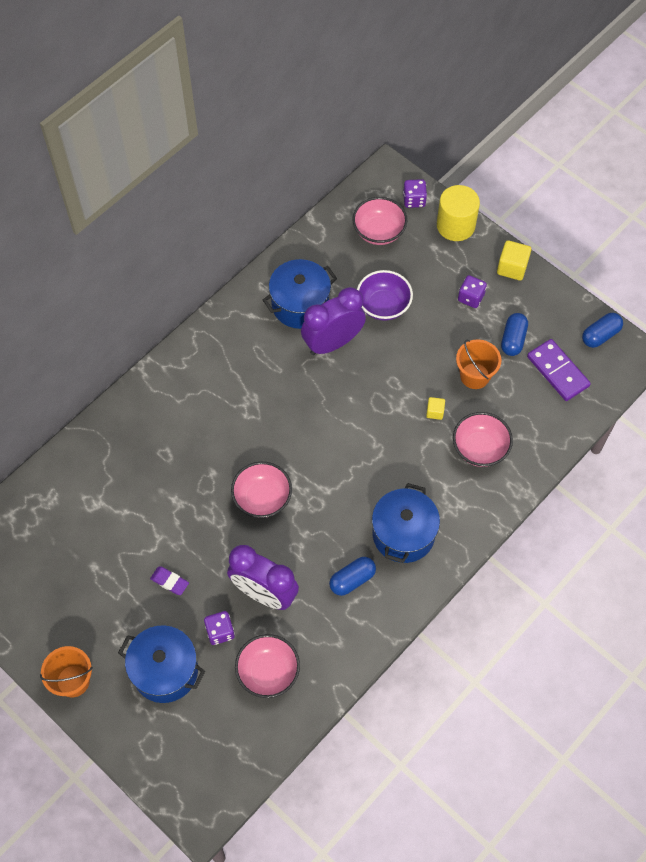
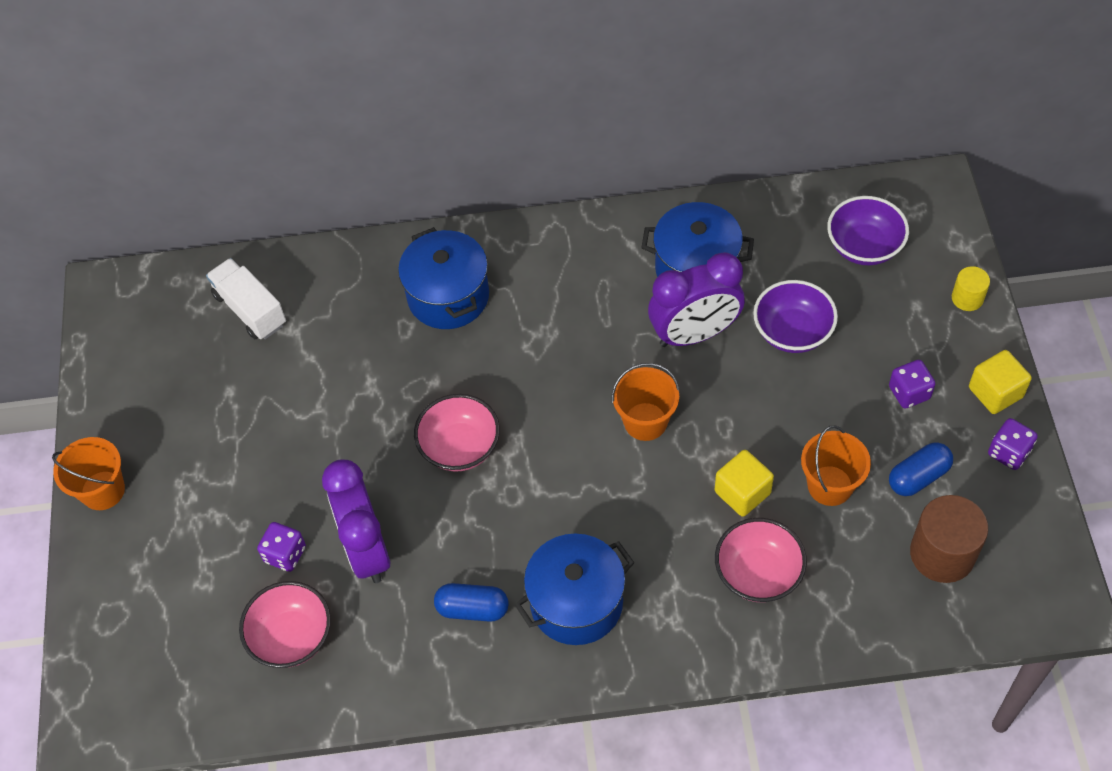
camera: 45 degrees right, 5 degrees down
blue pot [118,625,205,703] -> blue pot moved to [398,227,489,329]
purple eraser [150,566,189,595] -> none
purple clock [301,287,366,355] -> purple clock turned 150 degrees clockwise [648,252,745,347]
pink bowl [353,197,407,245] -> purple bowl [827,196,909,265]
purple dice [403,179,427,208] -> purple dice moved to [988,418,1038,470]
yellow cube [426,397,445,420] -> yellow cube [715,450,774,517], size x1.72
yellow cylinder [437,185,480,241] -> yellow cylinder [952,266,990,311], size x0.54
purple domino [527,339,591,401] -> brown cylinder [910,495,988,583]
blue capsule [582,313,623,348] -> none
none -> white truck [206,258,286,339]
none -> orange bucket [612,363,680,441]

